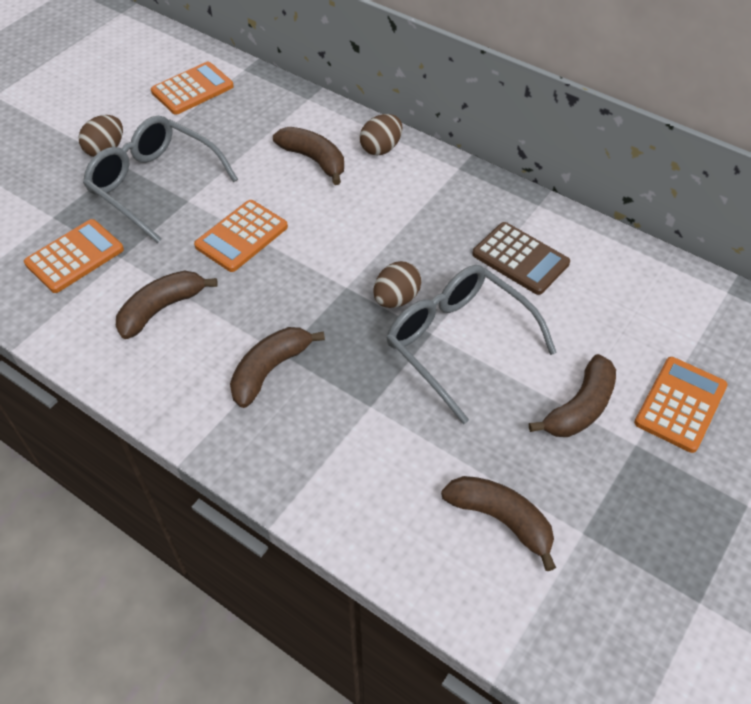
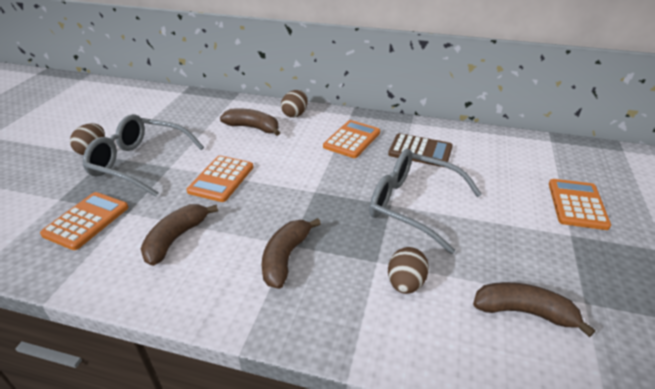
camera: 20 degrees left, 15 degrees down
orange calculator [151,62,234,115] -> orange calculator moved to [323,120,380,158]
brown egg [373,261,421,308] -> brown egg moved to [388,247,429,294]
brown banana [529,354,616,437] -> none

